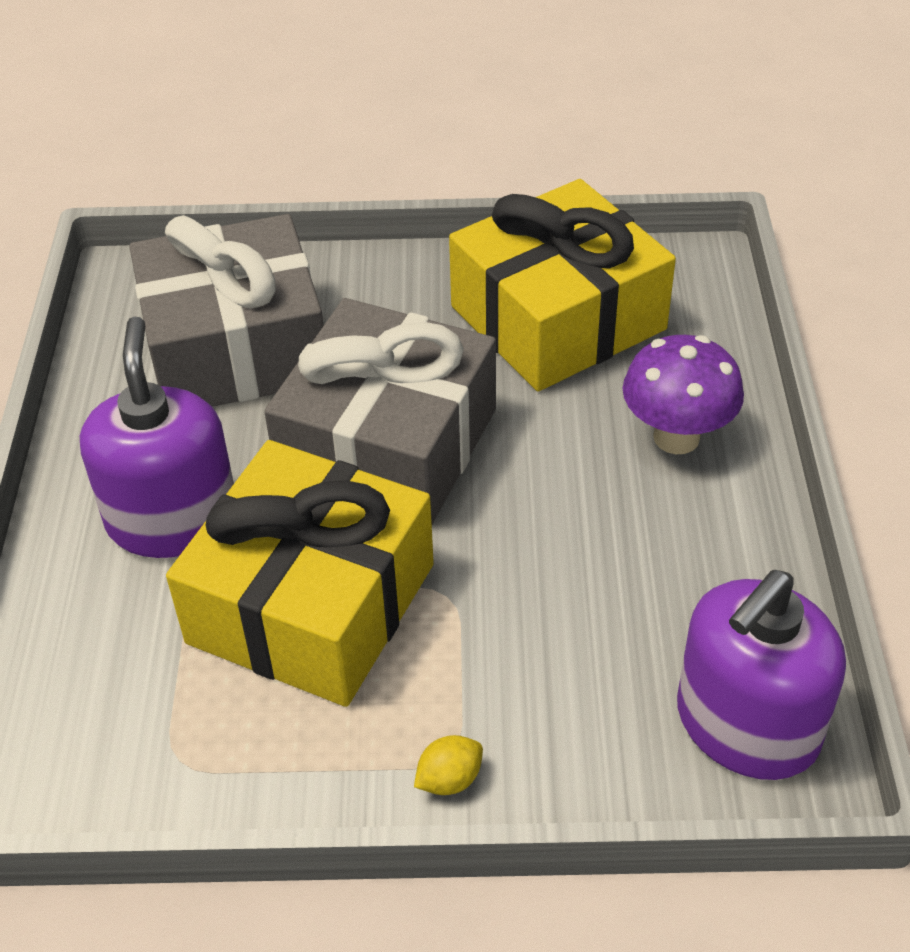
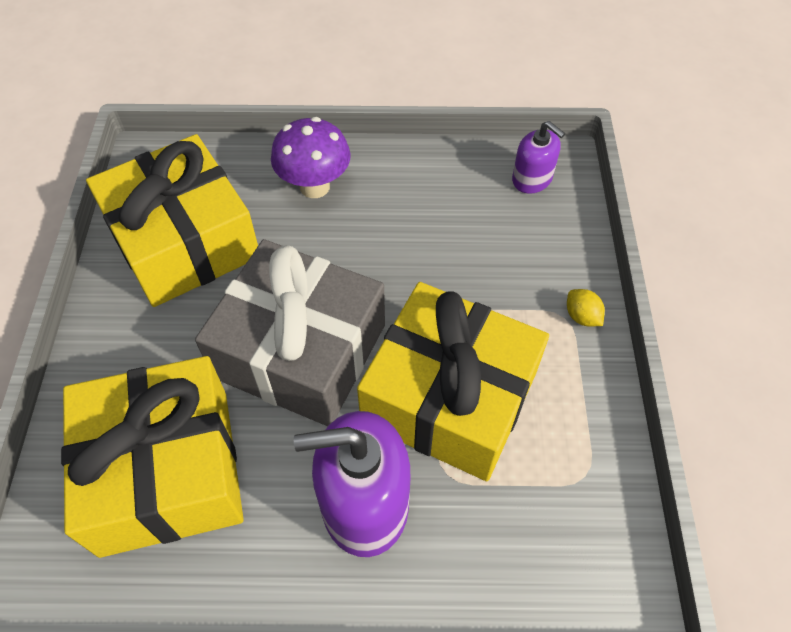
camera: 90 degrees left, 10 degrees up
grey gift [129,214,324,407] -> yellow gift [61,356,244,558]
purple soap dispenser [677,570,846,780] -> purple soap dispenser [512,121,565,194], size x0.56

